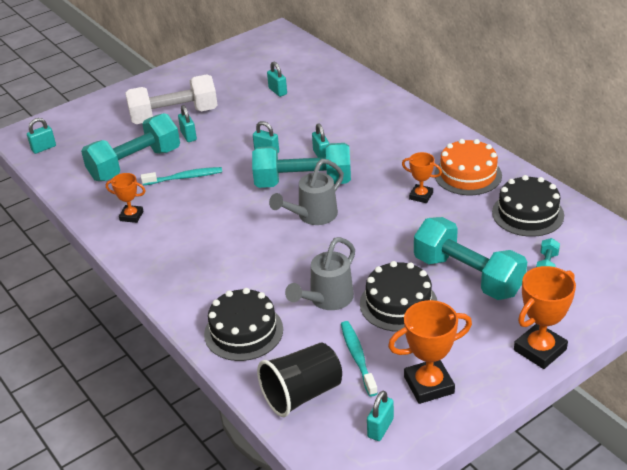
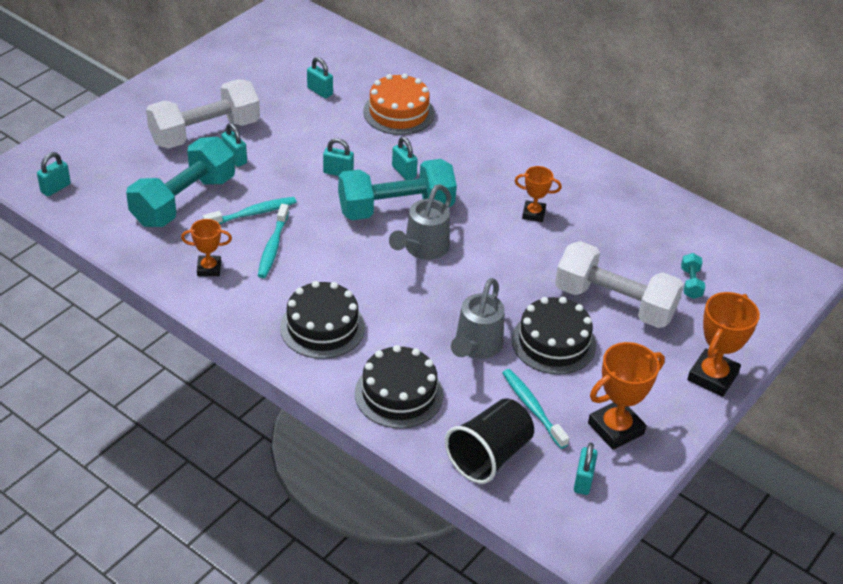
camera: 20 degrees left, 5 degrees up
turquoise dumbbell [414,217,527,300] -> white dumbbell [555,241,684,328]
orange cake [434,139,502,195] -> orange cake moved to [363,73,434,135]
black cake [492,175,564,237] -> black cake moved to [280,281,365,359]
none -> turquoise toothbrush [258,204,289,278]

